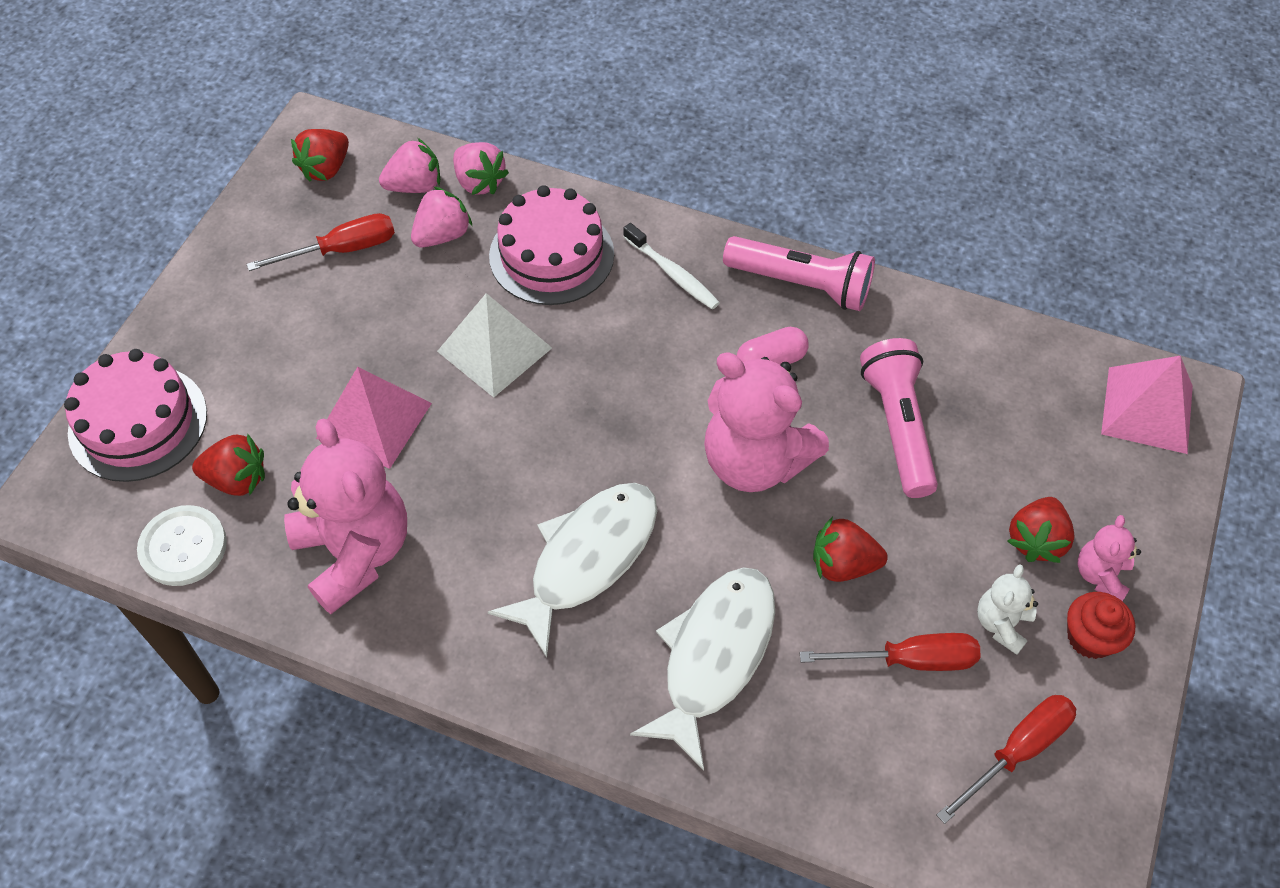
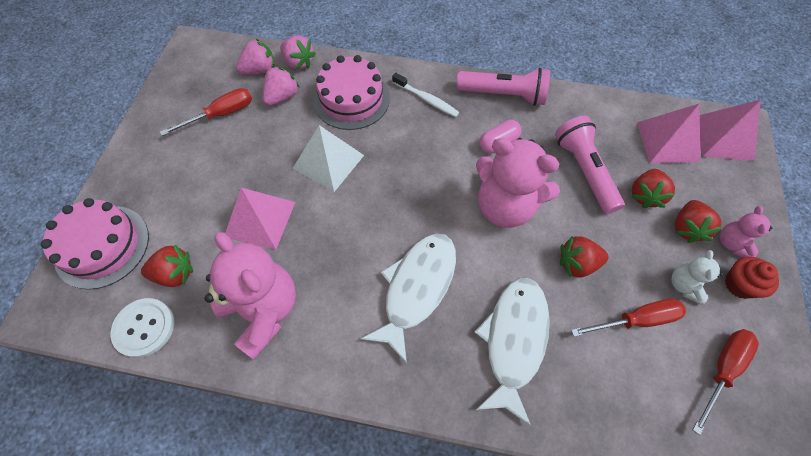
camera: 10 degrees left, 5 degrees up
red strawberry [291,129,349,182] -> red strawberry moved to [631,169,675,208]
none -> pink pyramid [637,103,700,163]

